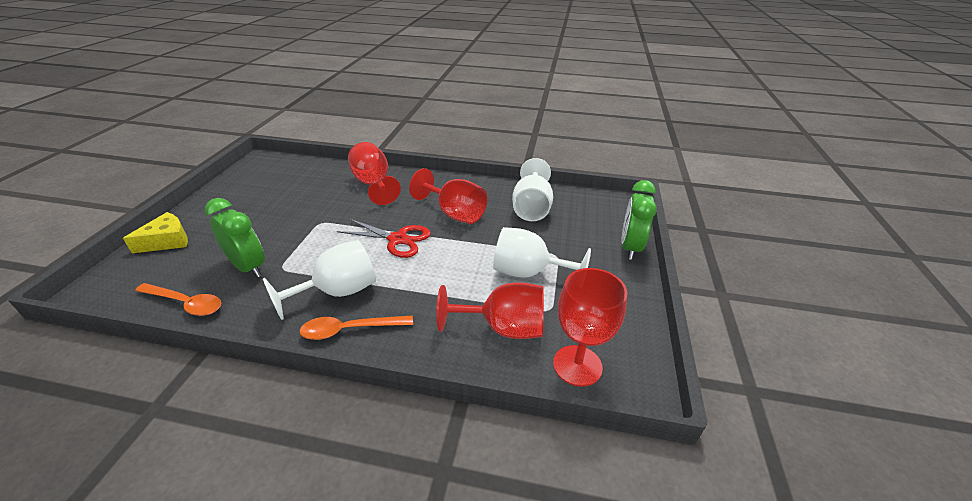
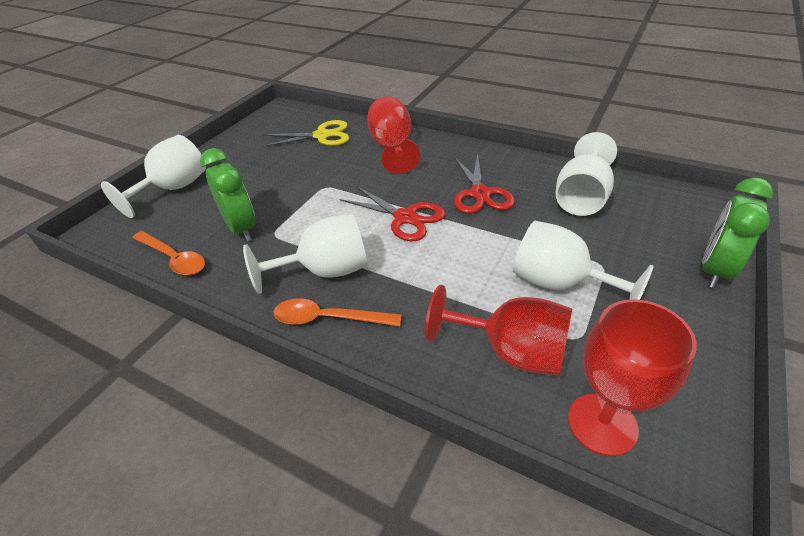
camera: 20 degrees right, 5 degrees up
yellow cheese [123,212,188,253] -> white goblet [101,135,206,218]
red goblet [409,168,487,224] -> red scissors [454,153,515,214]
none -> yellow scissors [261,120,349,147]

